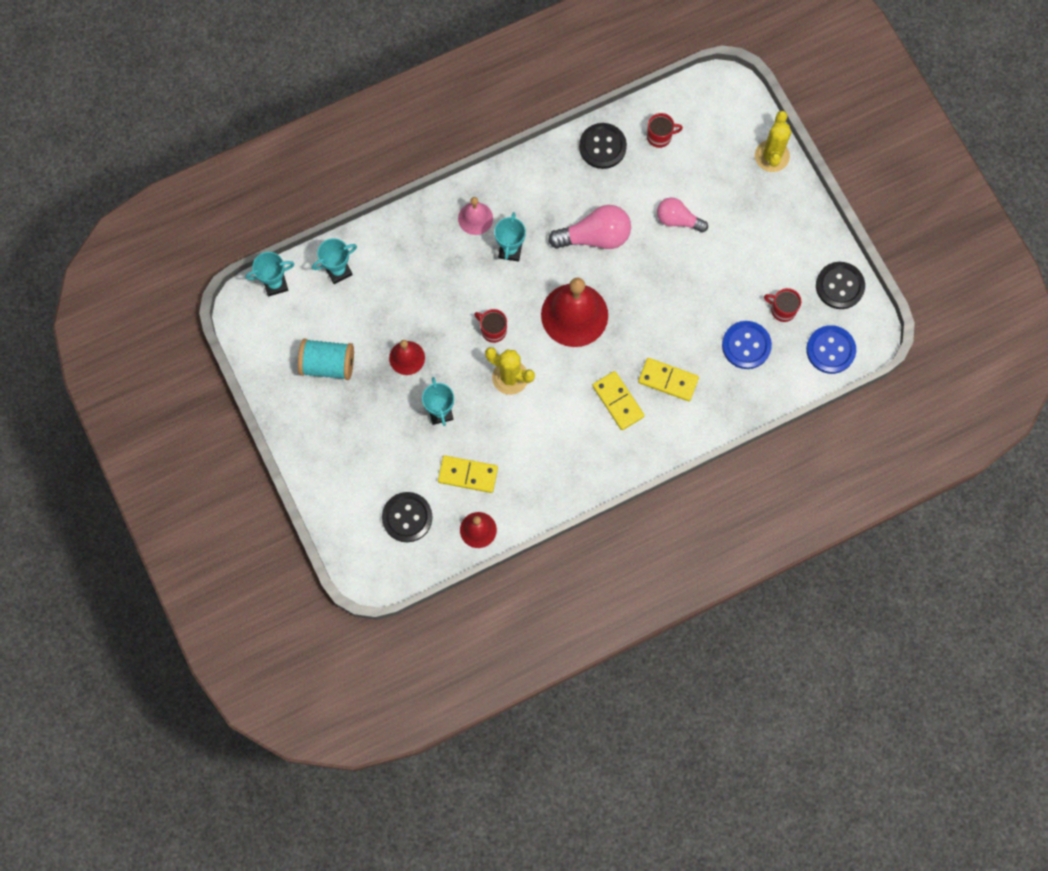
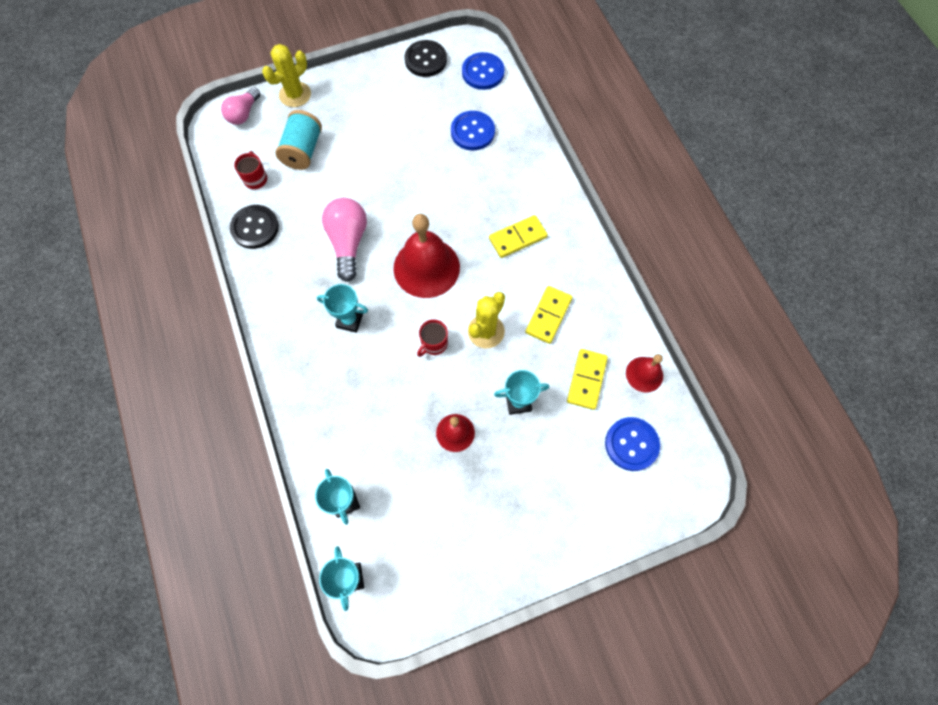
camera: 85 degrees left, 5 degrees down
turquoise spool [298,339,354,380] -> turquoise spool moved to [275,110,322,170]
black button [382,492,433,542] -> blue button [605,417,660,471]
pink bell [458,197,493,235] -> none
yellow domino [638,358,699,401] -> yellow domino moved to [525,286,572,344]
pink light bulb [657,198,708,233] -> pink light bulb moved to [221,87,260,125]
yellow cactus [755,111,791,172] -> yellow cactus turned 60 degrees counterclockwise [262,44,311,107]
red mug [764,288,801,322] -> none

